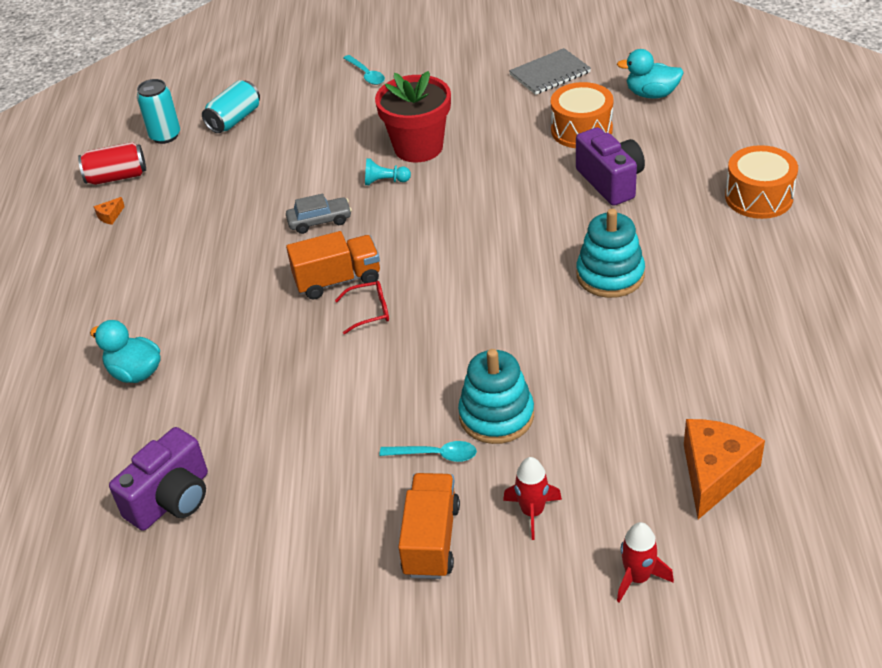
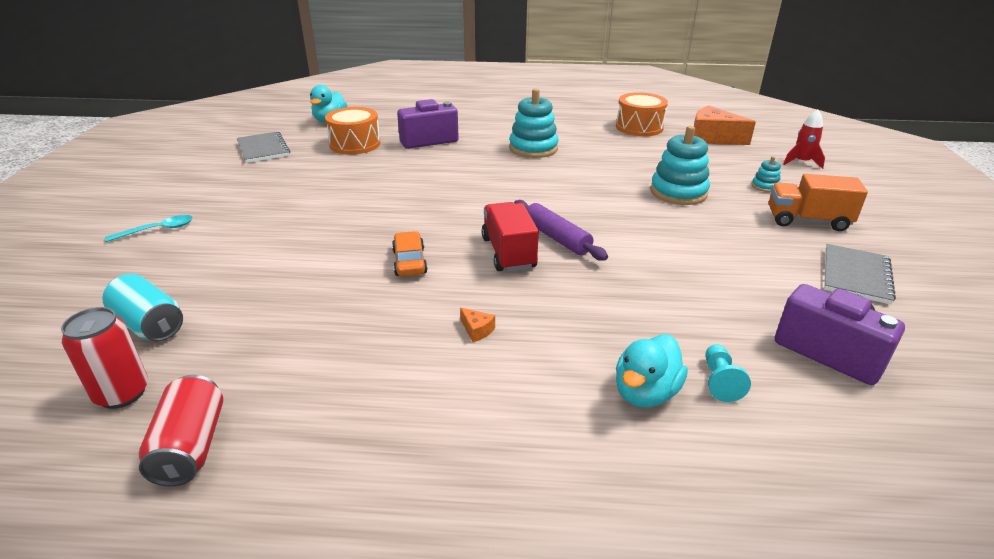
camera: 90 degrees left, 10 degrees down
orange cheese [93,197,125,225] -> orange cheese moved to [460,308,495,342]
turquoise can [137,79,180,144] -> red can [61,307,148,409]
grey car [286,194,352,234] -> orange car [392,231,428,276]
orange truck [286,231,380,300] -> red truck [481,202,539,272]
red glasses [335,281,389,334] -> purple rolling pin [514,200,608,261]
turquoise pawn [365,158,411,185] -> turquoise pawn moved to [705,344,751,402]
red flower pot [375,71,451,162] -> none
turquoise spoon [379,441,477,462] -> none
red rocket [503,457,562,540] -> turquoise stacking toy [752,156,781,192]
orange drum [725,145,798,219] -> orange drum moved to [616,92,668,136]
none -> grey notebook [824,244,896,305]

